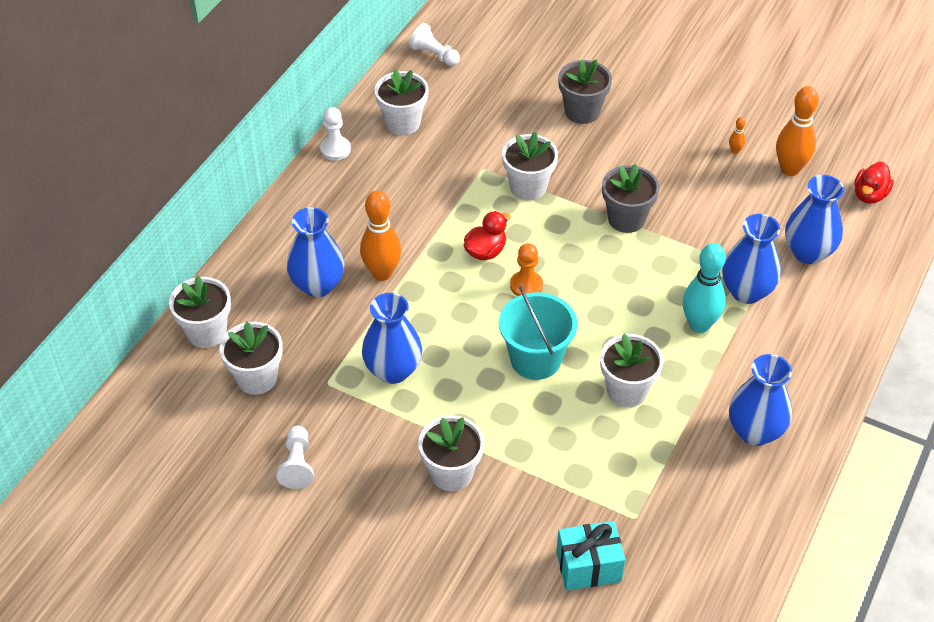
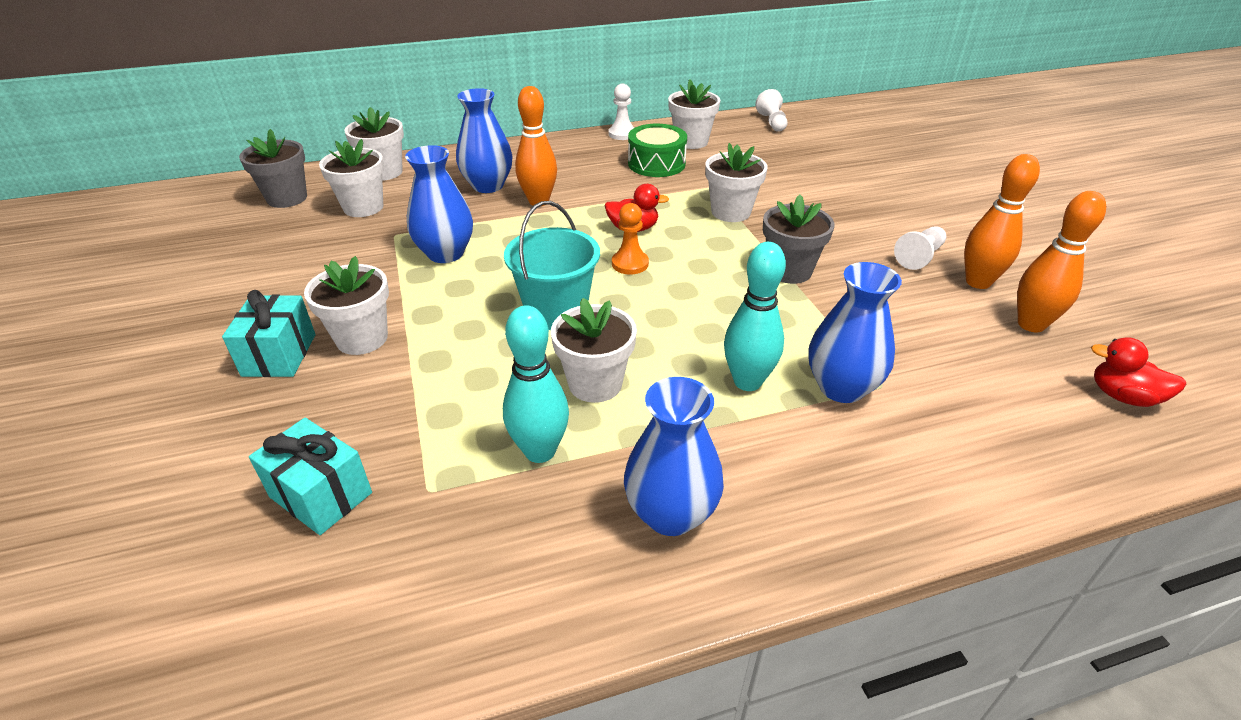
camera: 45 degrees right, 10 degrees down
white pawn [276,426,314,489] -> white pawn moved to [894,226,946,270]
grey flower pot [558,60,612,124] -> grey flower pot moved to [239,129,307,208]
orange bowling pin [729,117,746,154] -> orange bowling pin [964,154,1040,289], size x2.36
blue vase [785,175,844,264] -> none
red duck [854,162,894,204] -> red duck turned 45 degrees clockwise [1091,337,1186,407]
none -> turquoise gift [222,290,316,377]
none -> turquoise bowling pin [503,305,569,463]
none -> green drum [628,124,687,177]

